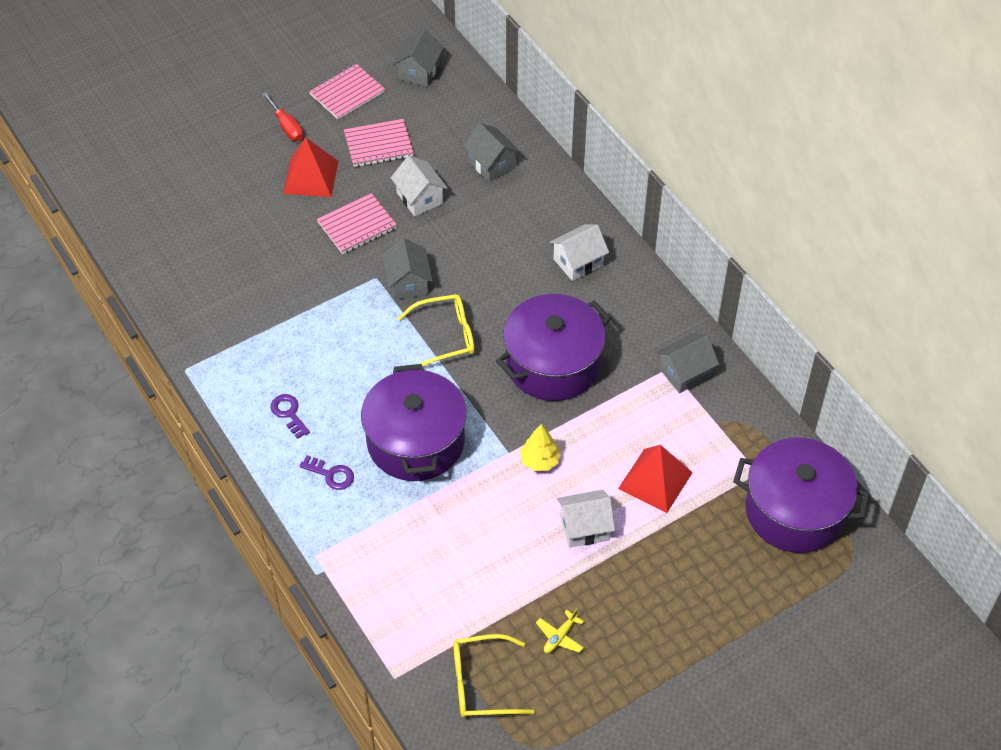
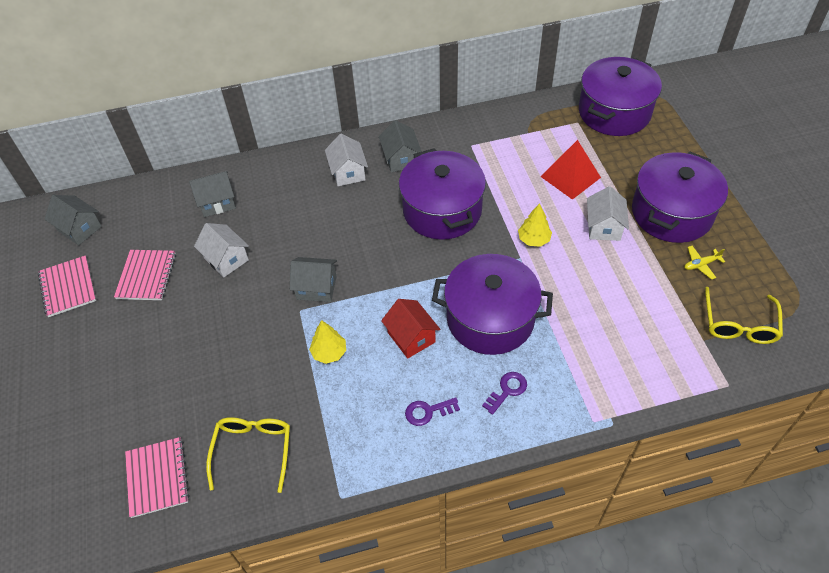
camera: 70 degrees left, 0 degrees up
red screwdriver [262,92,303,141] -> none
red pyramid [283,137,338,197] -> none
pink notebook [317,193,397,254] -> pink notebook moved to [125,437,190,518]
white house [391,156,448,216] -> white house turned 60 degrees clockwise [194,223,249,278]
yellow glasses [398,294,475,367] -> yellow glasses moved to [206,417,290,493]
yellow plane [536,608,584,653] -> yellow plane turned 105 degrees clockwise [684,246,725,280]
grey house [656,333,719,393] -> grey house moved to [379,120,422,172]
none -> yellow tree [309,320,346,364]
none -> red house [381,299,440,359]
none -> purple pot [632,151,728,243]

